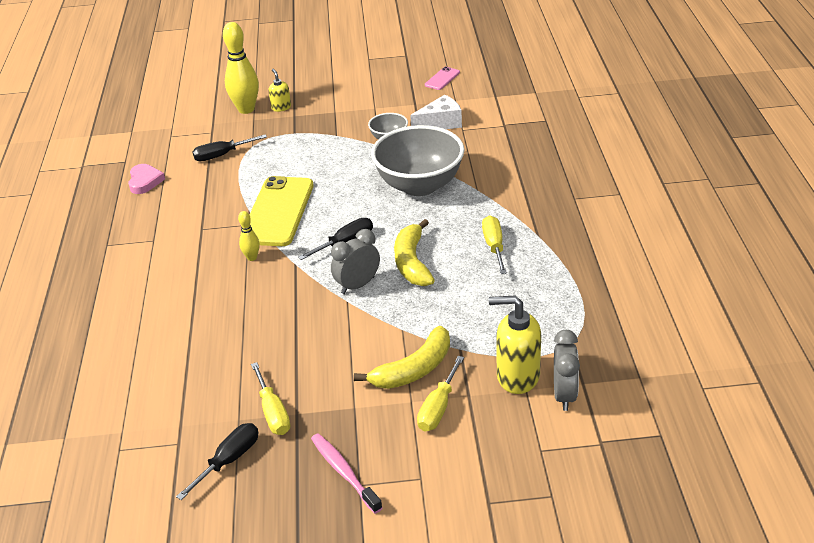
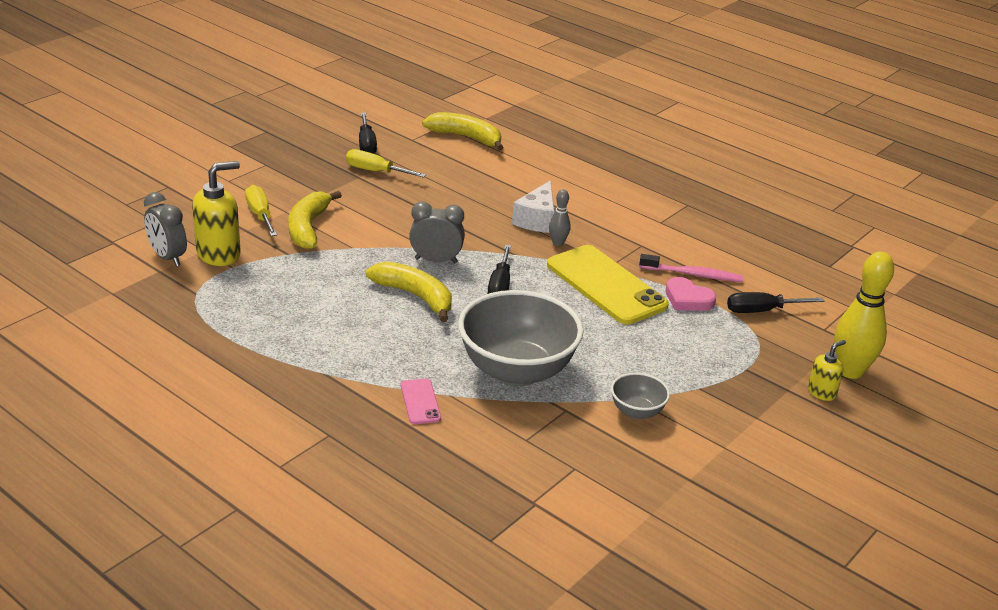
camera: 130 degrees right, 5 degrees down
pink heart [128,164,165,194] -> pink heart moved to [666,277,716,311]
black screwdriver [192,134,267,161] -> black screwdriver turned 120 degrees counterclockwise [727,292,824,313]
yellow bowling pin [238,211,260,261] -> grey bowling pin [549,189,570,246]
yellow soap dispenser [268,69,291,112] -> yellow soap dispenser turned 60 degrees counterclockwise [808,340,846,401]
pink toothbrush [311,433,382,514] -> pink toothbrush moved to [639,254,743,282]
grey clock [331,229,380,294] -> grey clock turned 90 degrees counterclockwise [409,202,465,264]
white cheese [410,95,462,129] -> white cheese moved to [512,180,555,233]
pink phone [425,67,460,90] -> pink phone moved to [401,379,441,424]
yellow screwdriver [482,216,507,274] -> none
none -> yellow banana [422,112,504,151]

